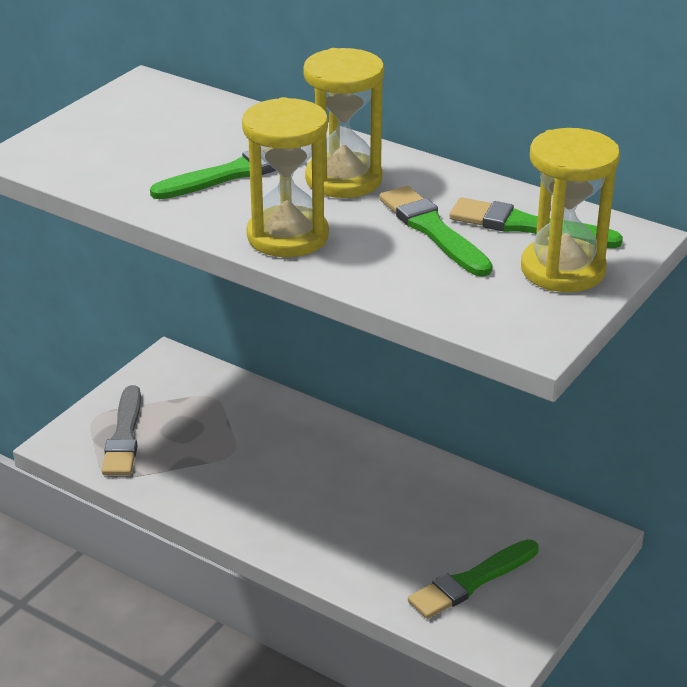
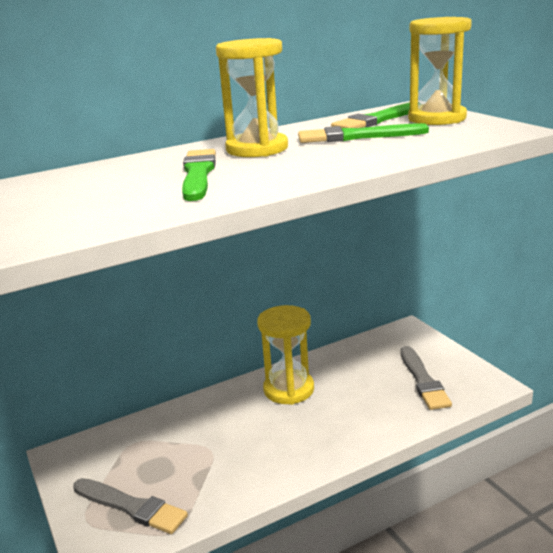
camera: 60 degrees left, 10 degrees down
yellow hourglass [242,97,329,257] -> yellow hourglass moved to [257,305,314,405]
green brush [408,539,539,619] -> grey brush [400,346,452,410]

